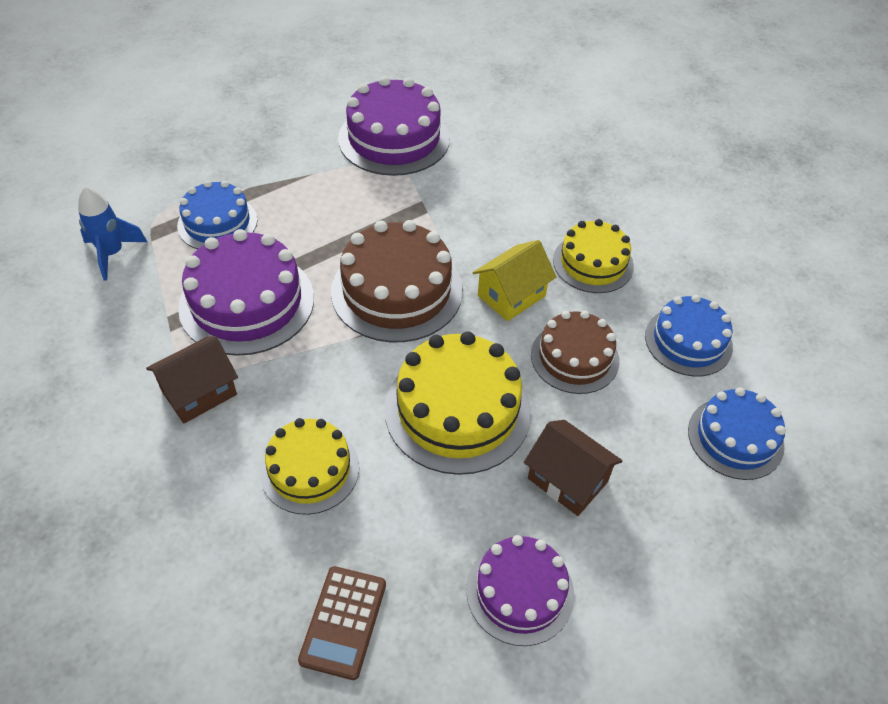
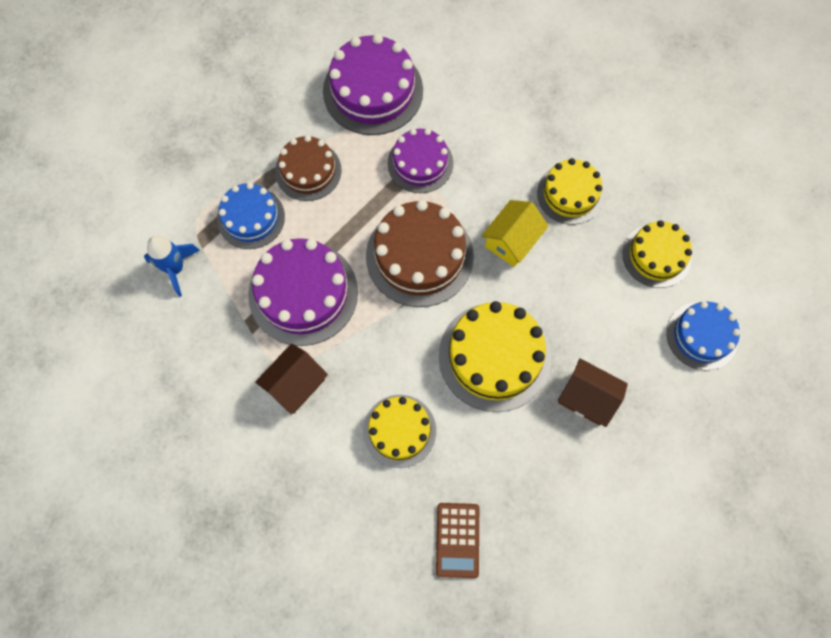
camera: 10 degrees left, 20 degrees up
purple cake [466,535,574,646] -> purple cake moved to [388,128,453,193]
brown cake [531,311,619,394] -> brown cake moved to [275,135,342,201]
blue cake [645,295,733,376] -> yellow cake [622,220,692,288]

